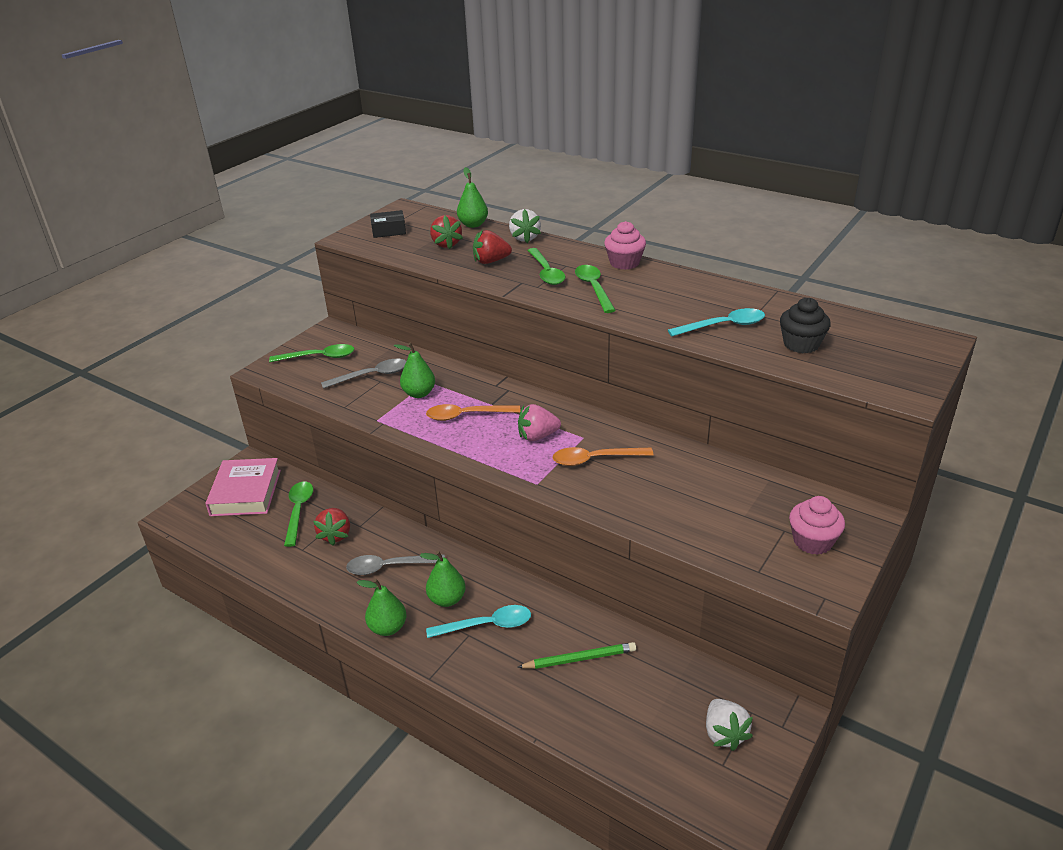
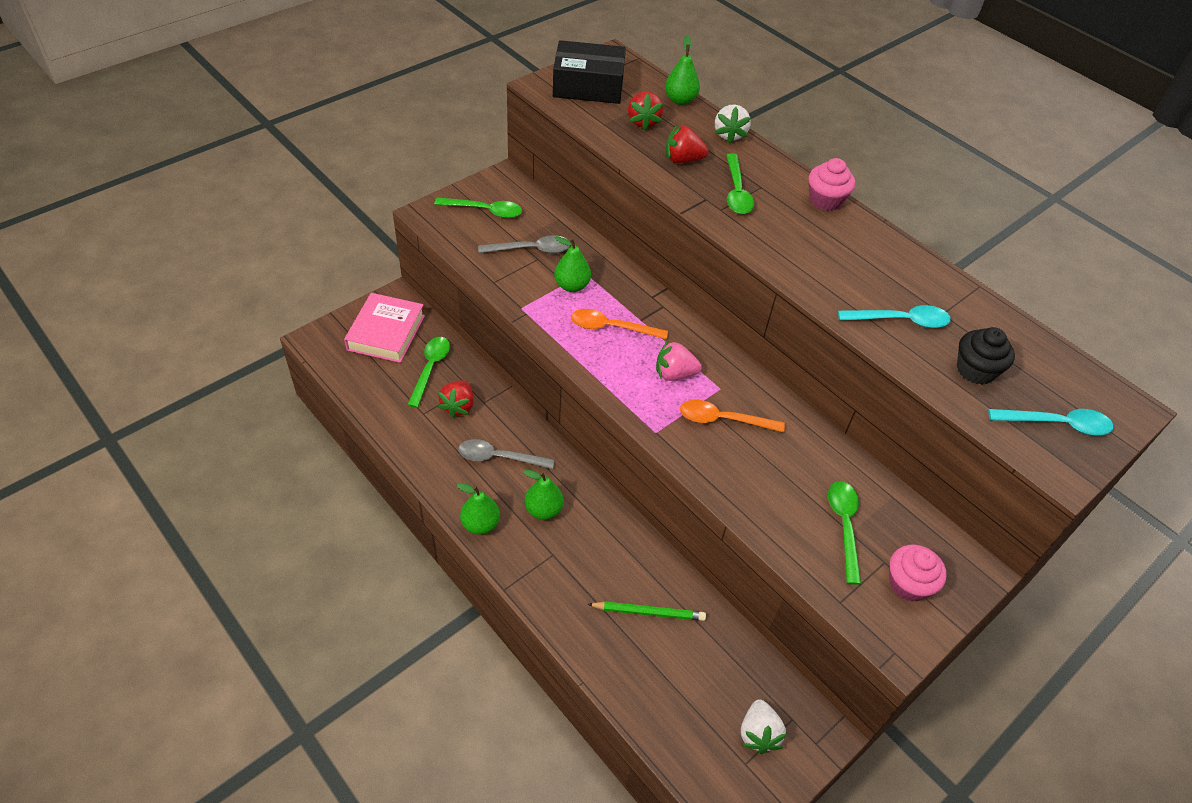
camera: 10 degrees right, 15 degrees up
black box [370,210,406,238] -> black box [553,40,626,104], size x1.88
turquoise spoon [426,605,531,638] -> turquoise spoon moved to [988,409,1113,435]
green spoon [575,265,616,313] -> green spoon moved to [828,481,861,585]

